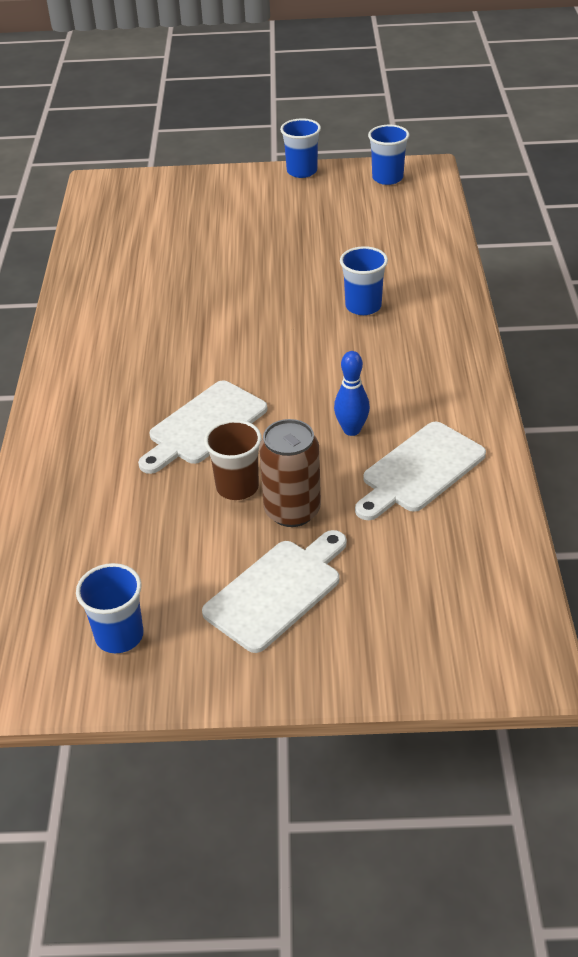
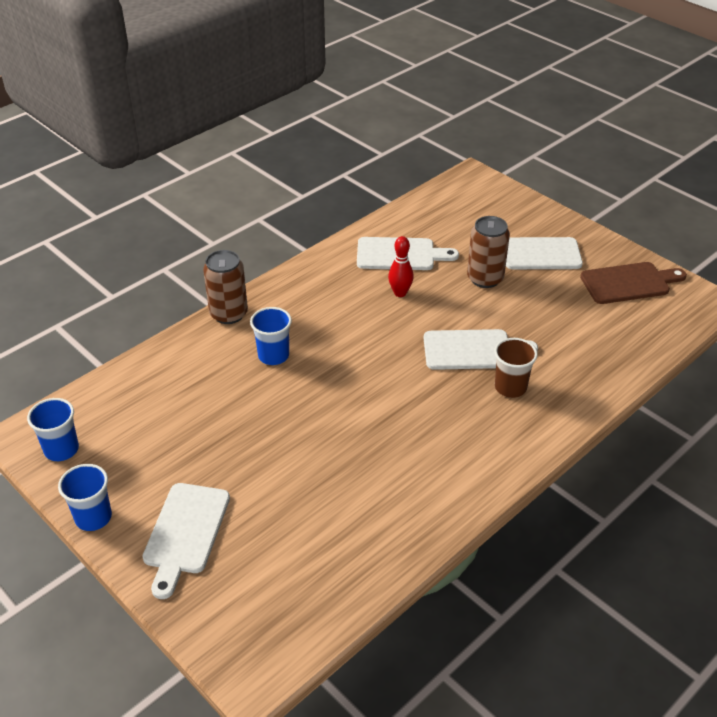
camera: 135 degrees left, 0 degrees up
blue cup [76,563,143,653] -> brown cutting board [580,262,687,304]
brown cup [204,420,262,500] -> brown cup moved to [494,338,538,398]
blue bowling pin [334,351,370,436] -> red bowling pin [388,236,414,297]
none -> white cutting board [142,483,230,599]
none -> brown can [203,250,248,324]

